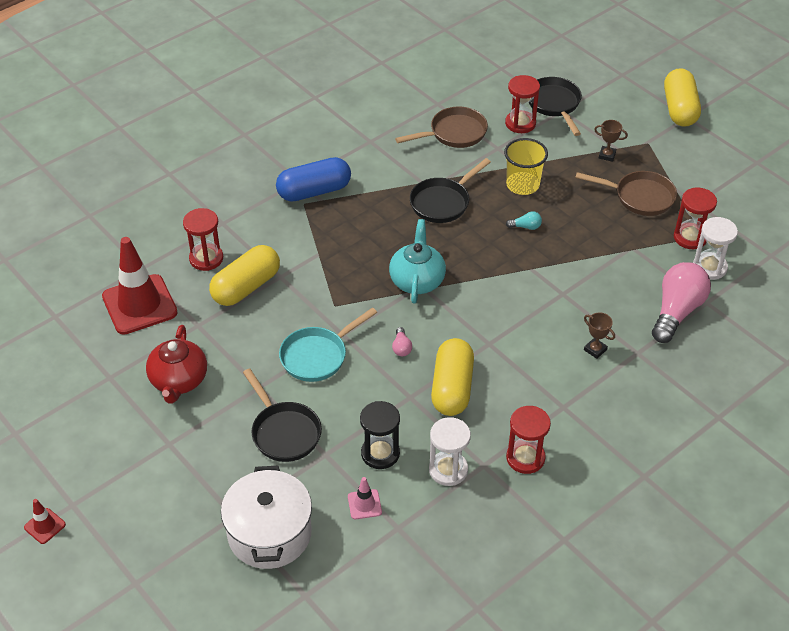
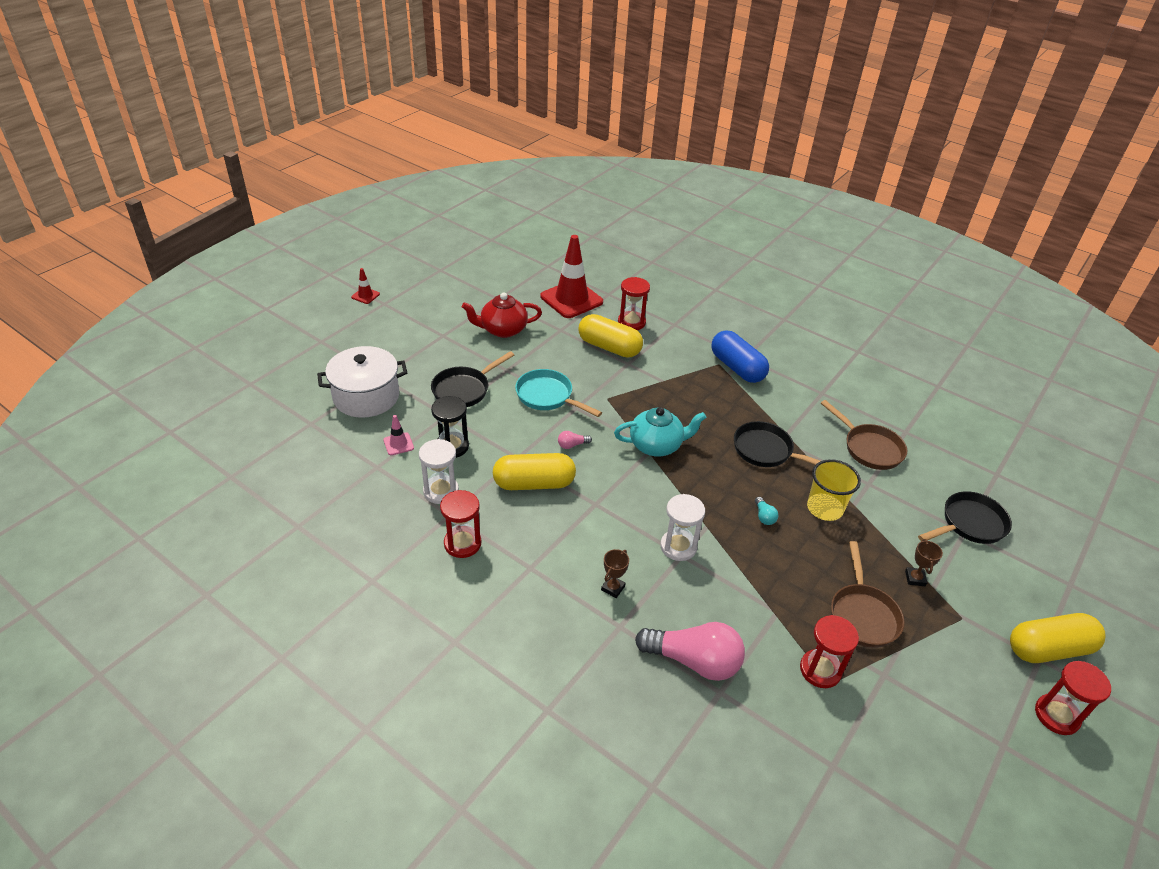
camera: 75 degrees right, 5 degrees down
red hourglass [505,75,540,133] -> red hourglass moved to [1035,661,1111,735]
white hourglass [693,217,738,280] -> white hourglass moved to [660,494,705,561]

